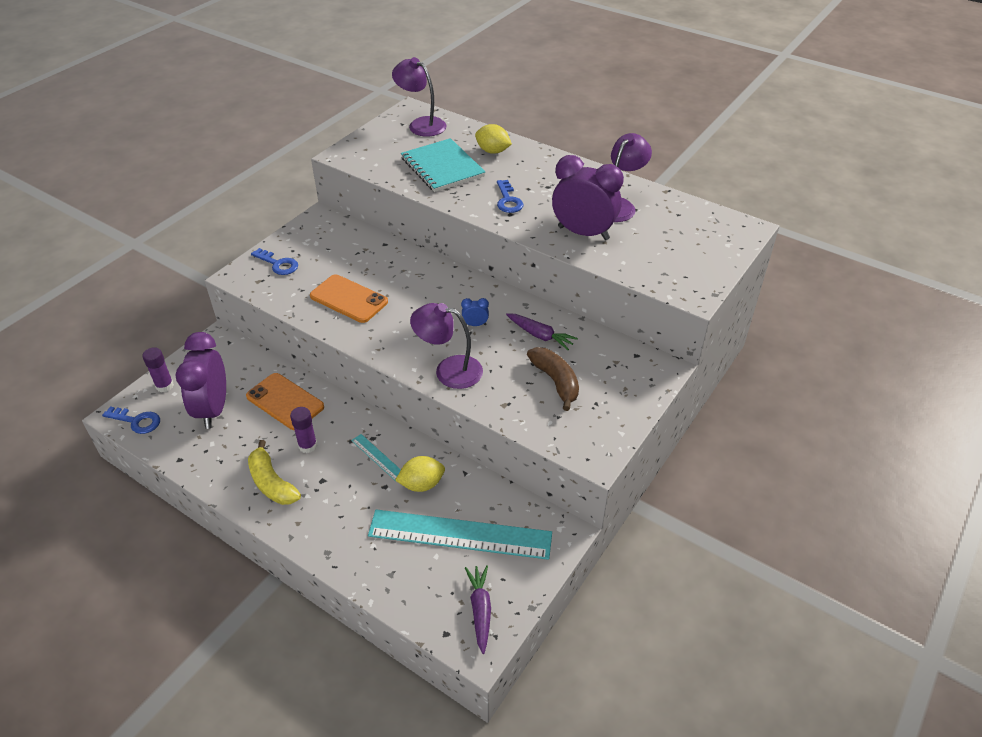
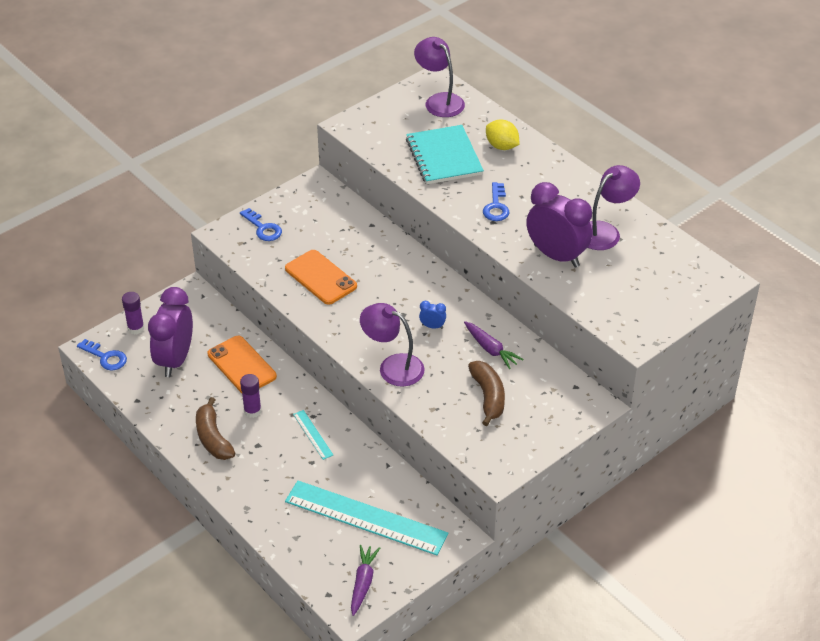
camera: 15 degrees right, 0 degrees up
yellow banana [248,440,301,505] -> brown banana [196,397,235,460]
yellow lemon [395,456,445,492] -> none

